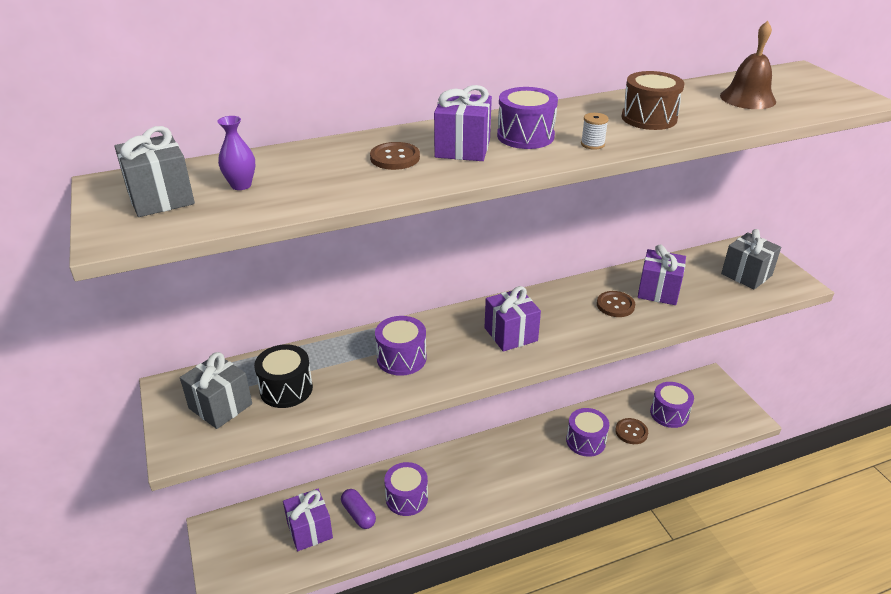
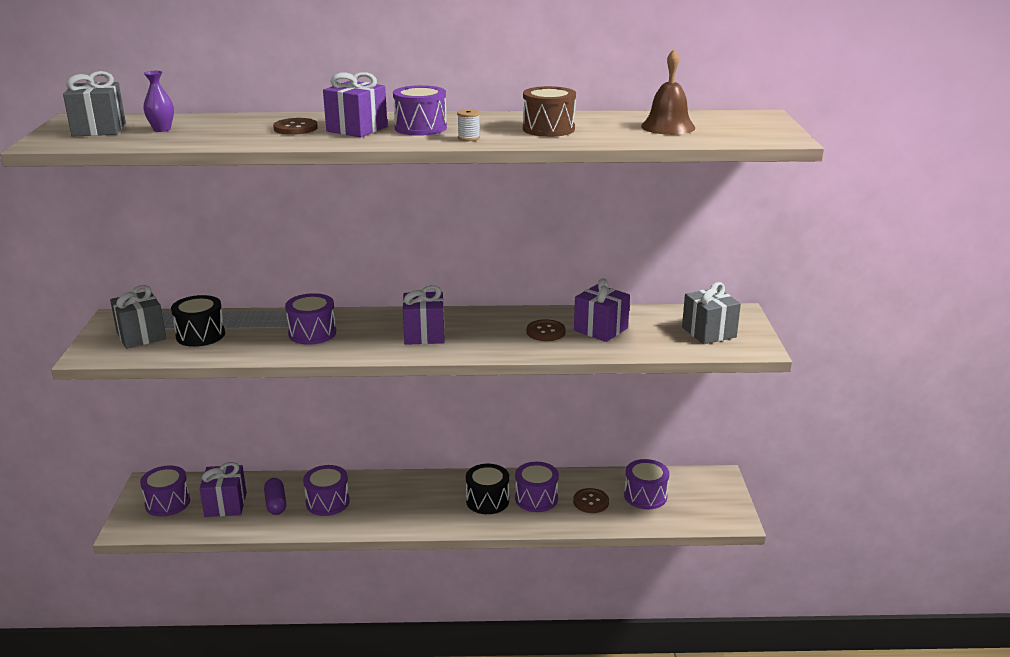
camera: 20 degrees right, 10 degrees down
none -> purple drum [140,466,190,517]
none -> black drum [466,464,509,514]

